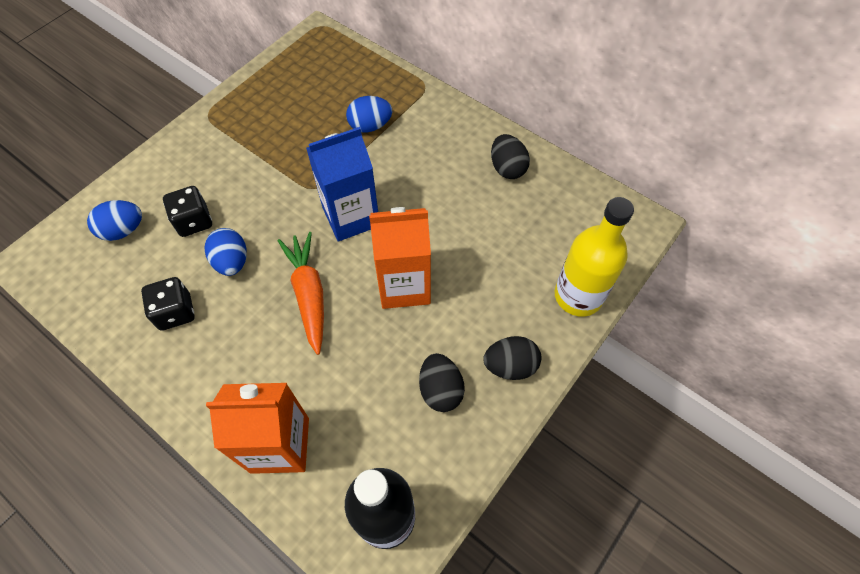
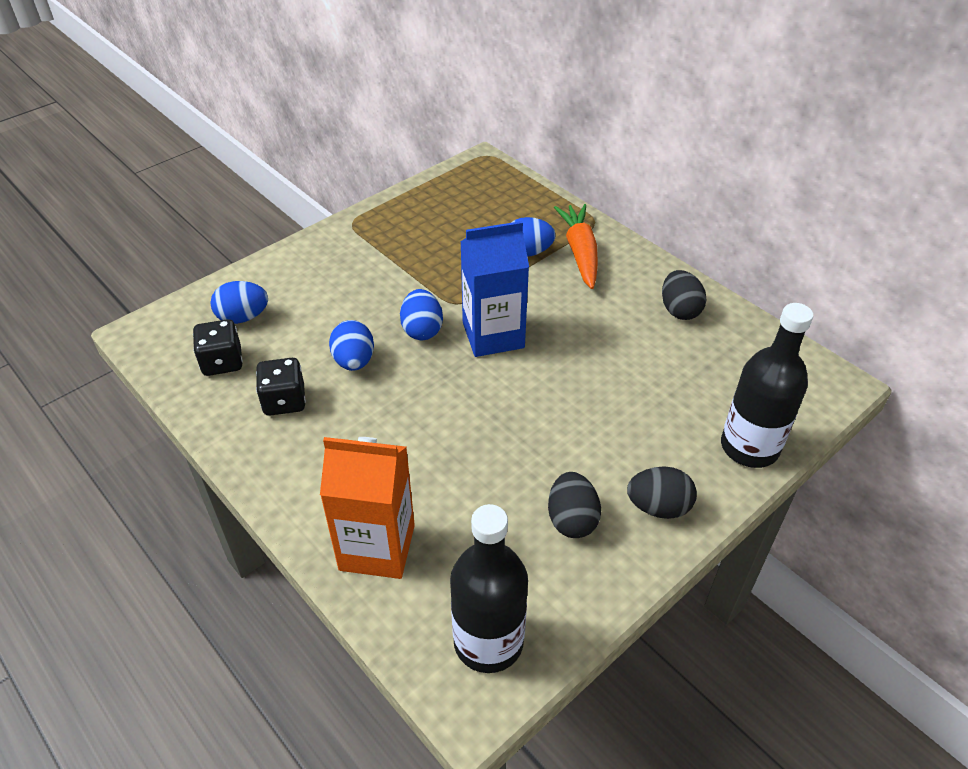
camera: 10 degrees right, 15 degrees down
black dice [163,186,212,237] -> black dice moved to [193,319,243,376]
orange carrot [278,232,324,355] -> orange carrot moved to [554,204,598,289]
orange carton [369,207,431,309] -> none
yellow bottle [555,197,634,317] -> black bottle [721,303,813,468]
none -> blue egg [400,289,443,340]

